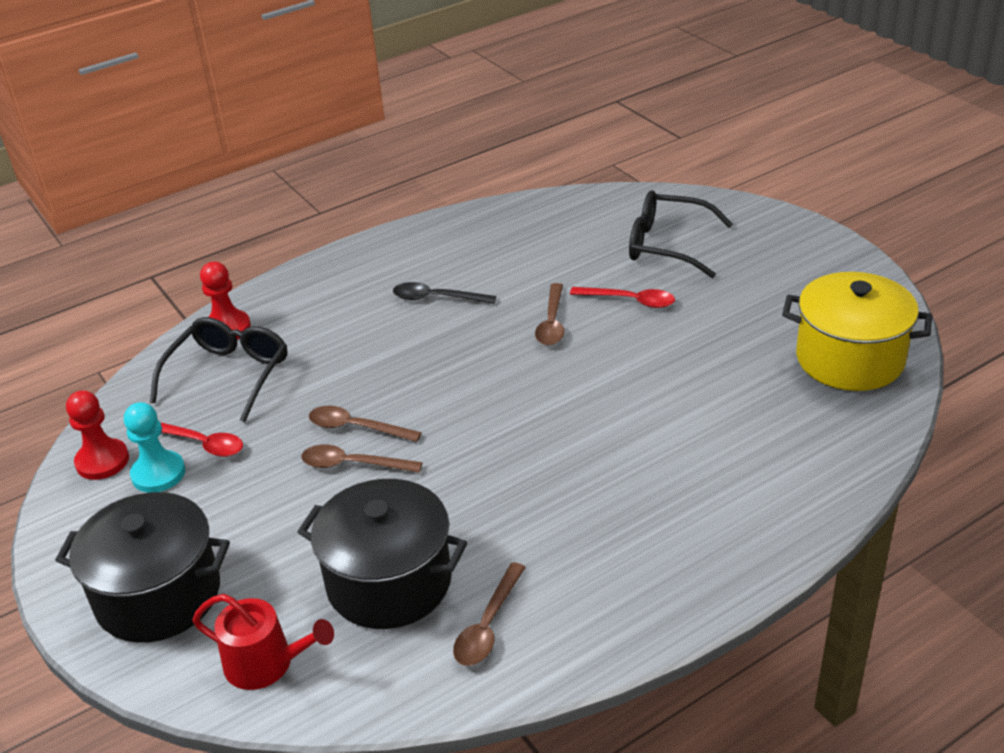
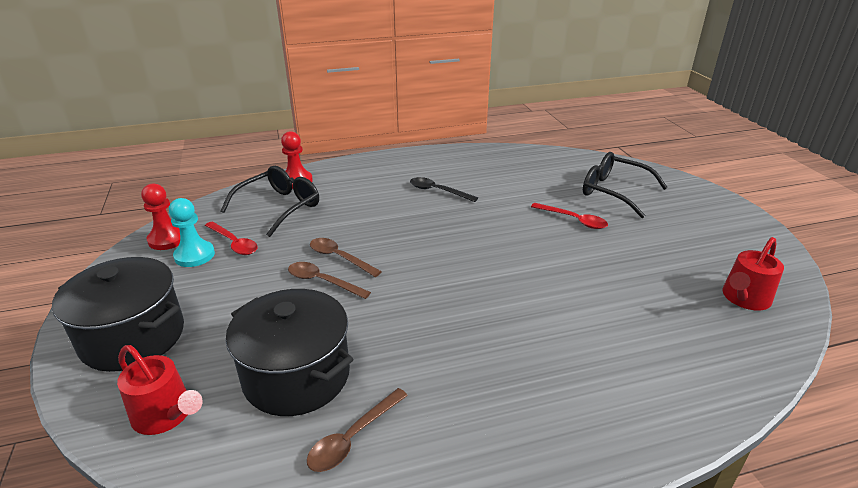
camera: 15 degrees right, 5 degrees down
brown spoon [535,283,564,345] -> none
yellow pot [782,272,932,391] -> red watering can [722,237,784,310]

